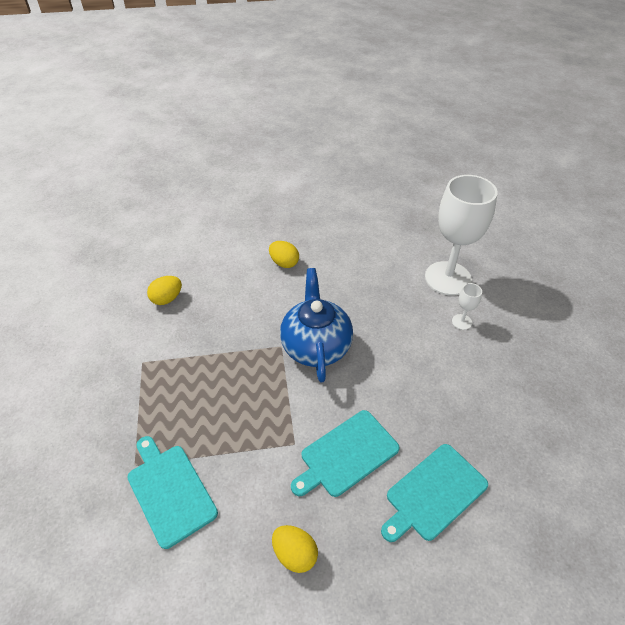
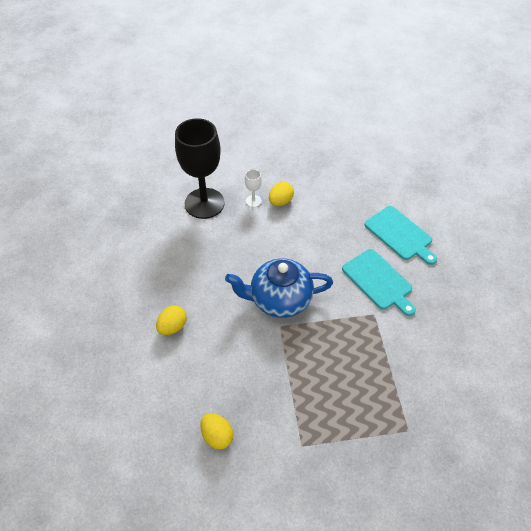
camera: 90 degrees left, 5 degrees up
turquoise cutting board [127,436,218,549] -> none
yellow egg [272,525,318,573] -> yellow egg moved to [269,182,294,206]
white goblet [425,175,498,295] -> black goblet [175,118,225,219]

